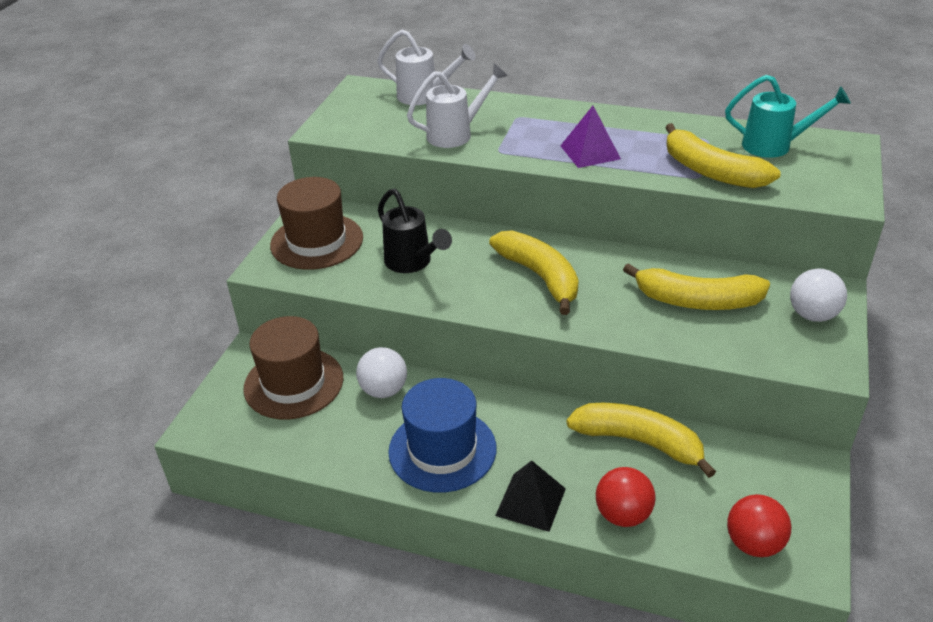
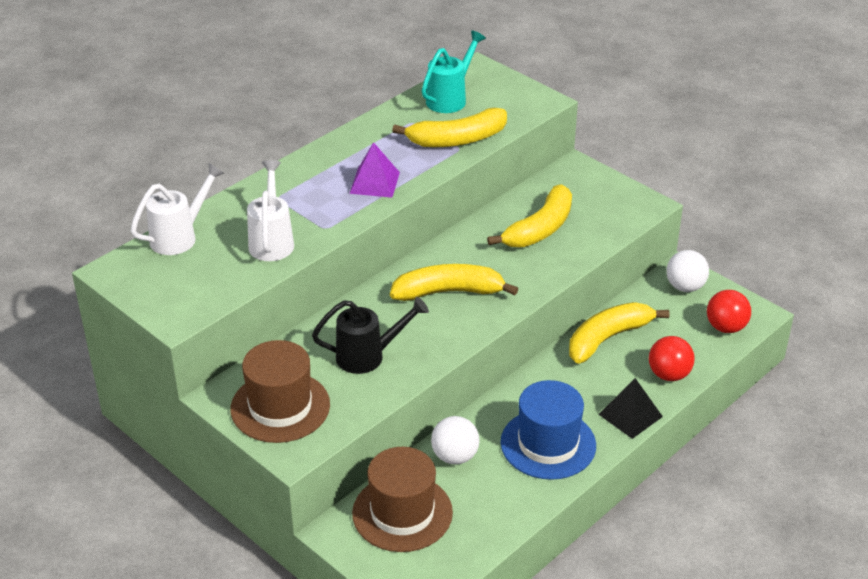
camera: 65 degrees left, 0 degrees up
white ball [790,269,847,322] -> white ball moved to [666,250,709,292]

